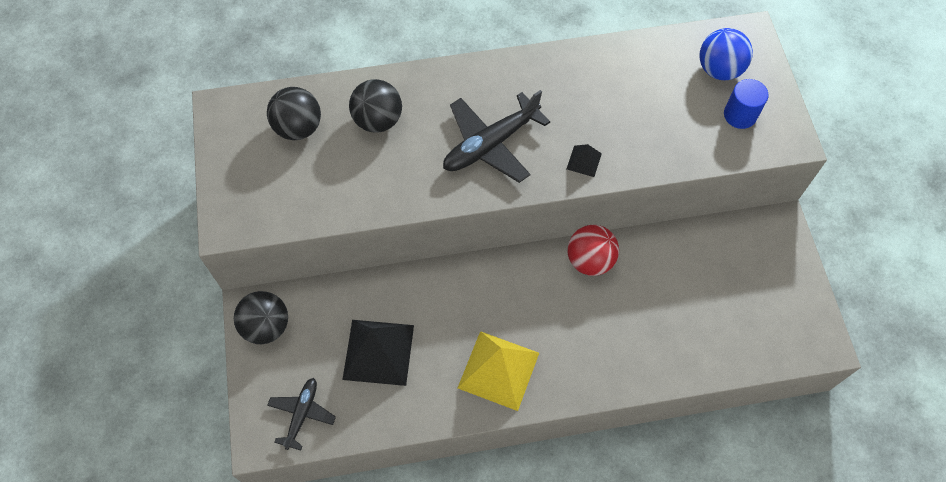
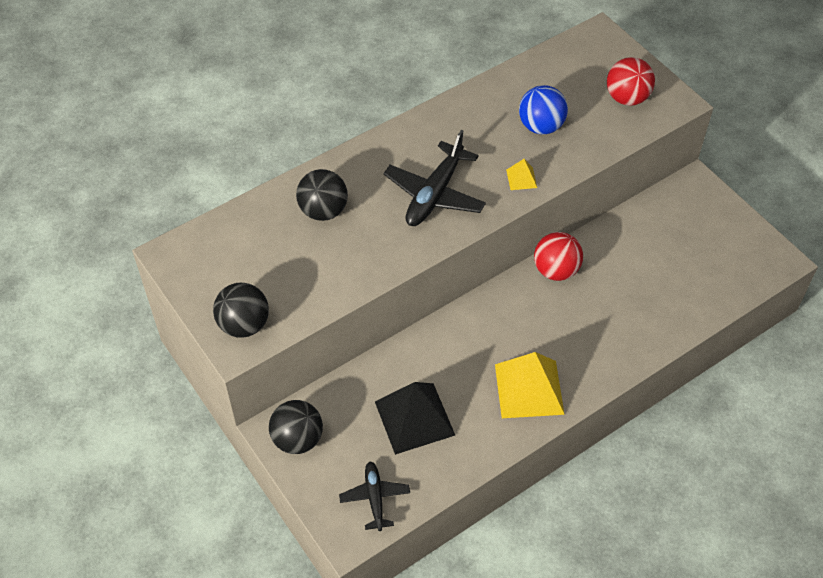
camera: 25 degrees left, 10 degrees down
black ball [267,87,321,140] -> black ball moved to [213,283,269,337]
black pyramid [567,144,602,177] -> yellow pyramid [506,159,537,190]
blue ball [700,28,753,80] -> blue ball moved to [519,85,568,134]
blue cylinder [724,79,768,129] -> red ball [607,57,655,106]

